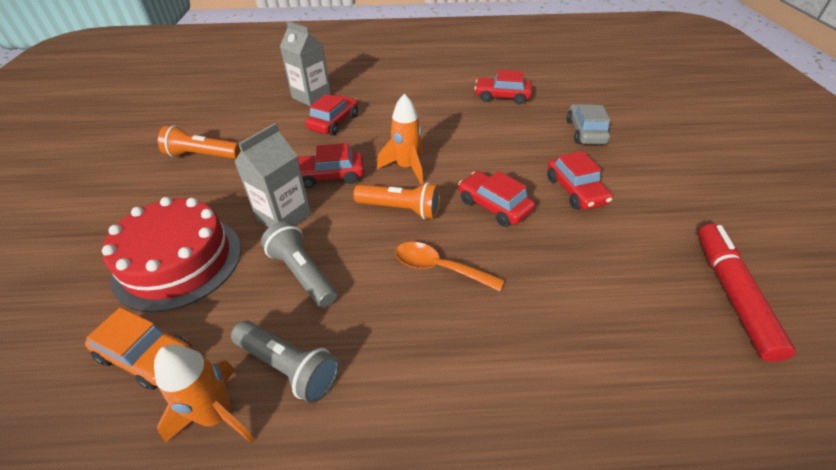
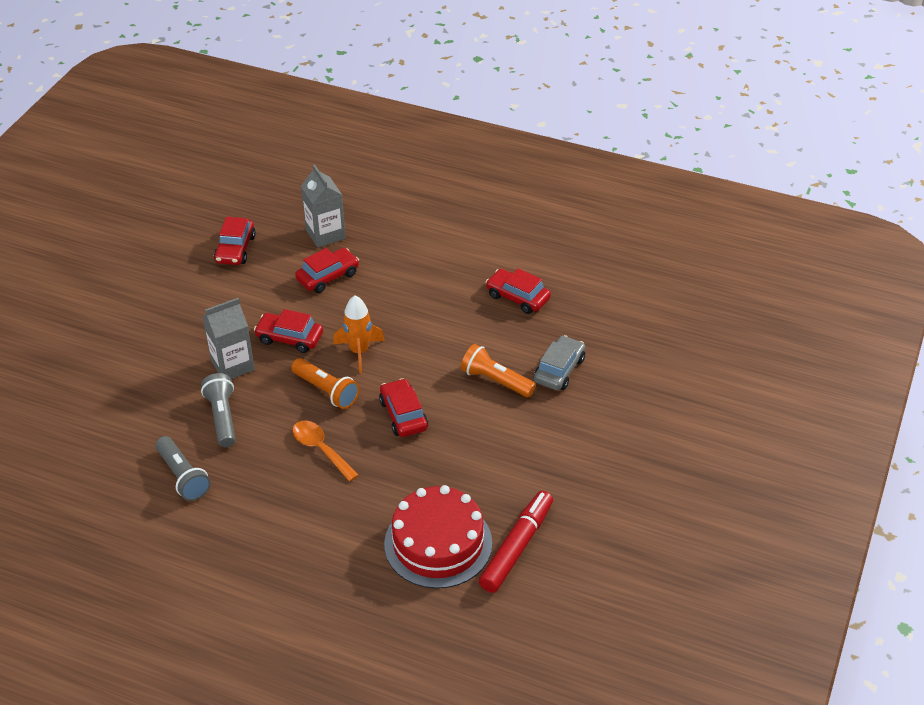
camera: 25 degrees right, 0 degrees up
orange car [85,307,192,390] -> none
red cake [102,197,241,312] -> red cake moved to [384,485,492,589]
orange rocket [154,345,255,443] -> none
orange flashlight [158,125,241,159] -> orange flashlight moved to [461,344,536,397]
red car [547,151,613,210] -> red car moved to [214,217,256,265]

